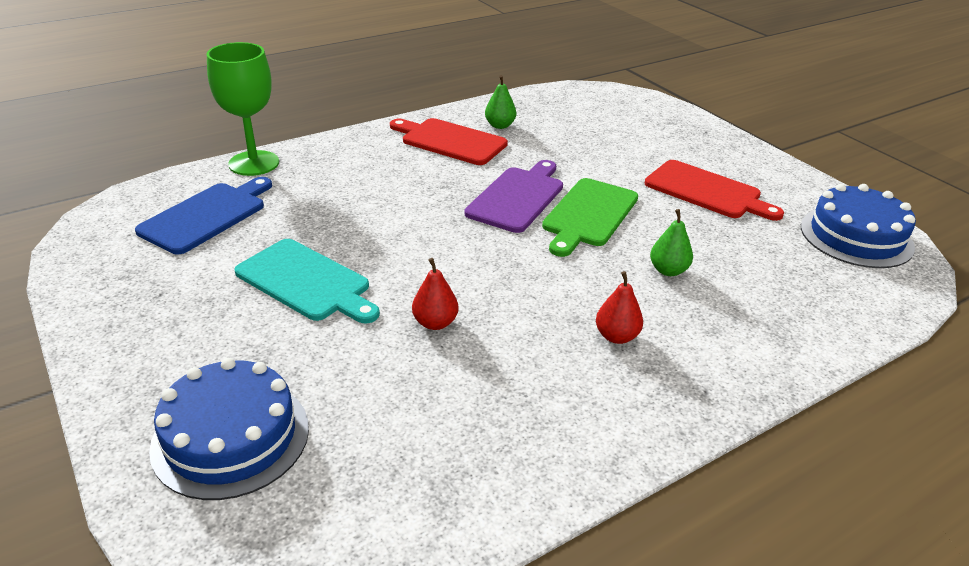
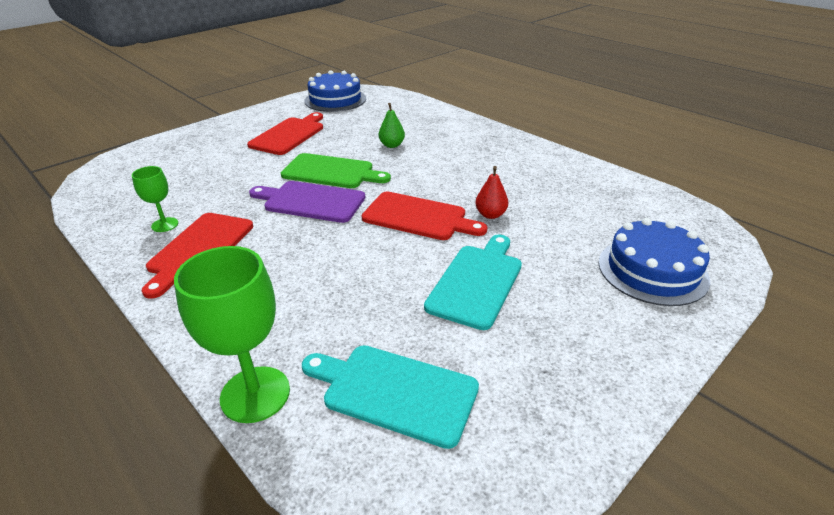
camera: 100 degrees left, 0 degrees up
blue cutting board [135,177,272,254] -> turquoise cutting board [302,345,479,449]
green pear [485,75,516,129] -> green goblet [132,166,178,232]
red pear [596,271,643,344] -> none
none -> red cutting board [361,192,487,240]

